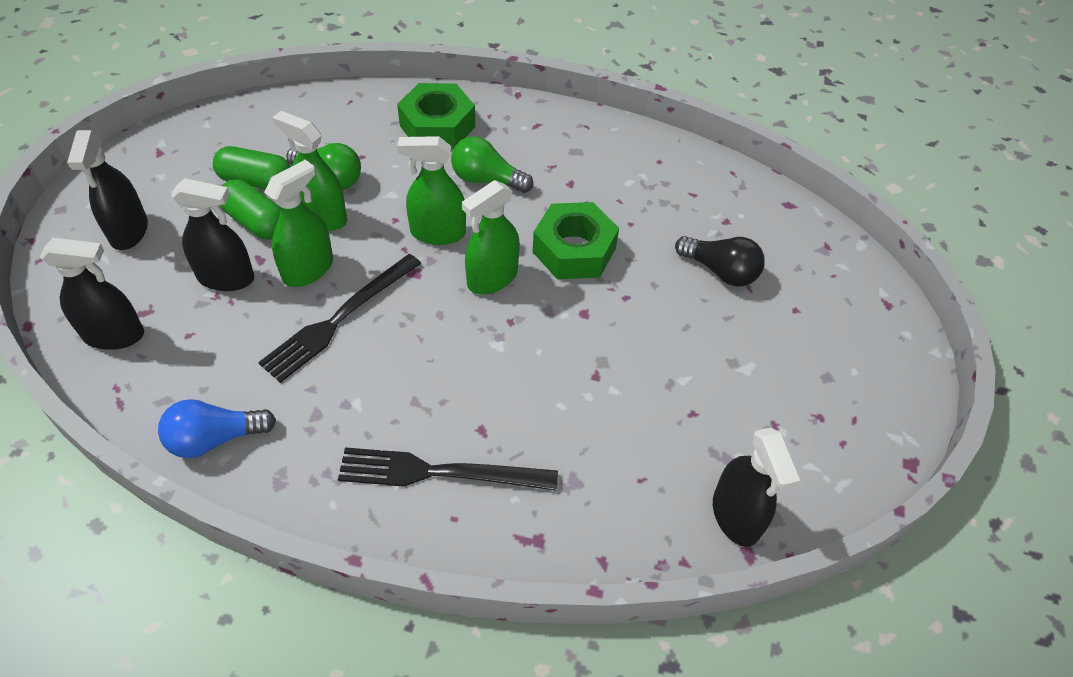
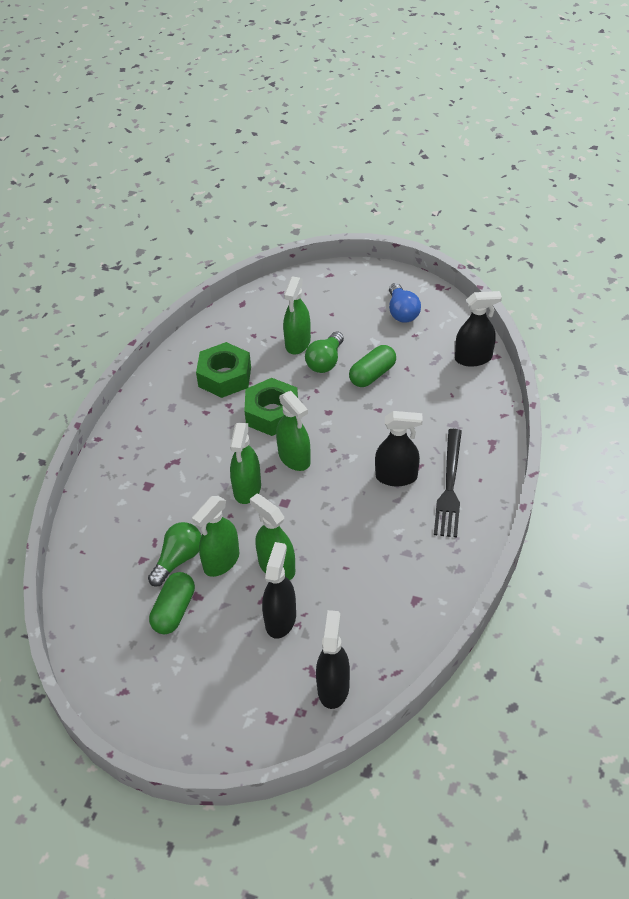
camera: 80 degrees left, 5 degrees down
black spray bottle [67,130,148,250] -> black spray bottle moved to [375,411,423,487]
blue light bulb [158,399,276,458] -> blue light bulb moved to [389,283,421,323]
green capsule [220,179,280,239] -> green capsule moved to [349,345,396,387]
black fork [258,254,421,383] -> none
green nut [397,83,475,149] -> green nut moved to [196,342,251,398]
green light bulb [451,136,533,193] -> green light bulb moved to [305,331,344,373]
black light bulb [675,236,765,286] -> green spray bottle [283,276,311,354]

